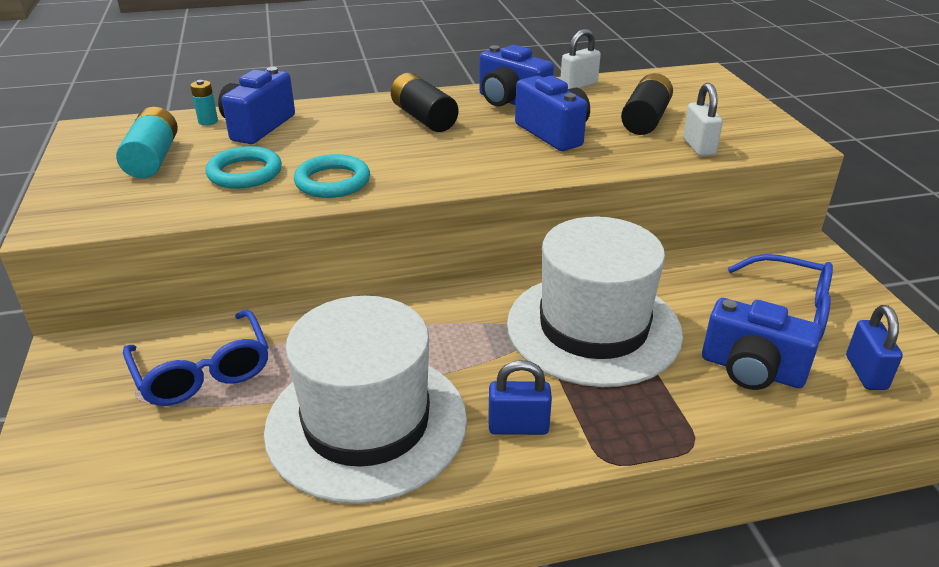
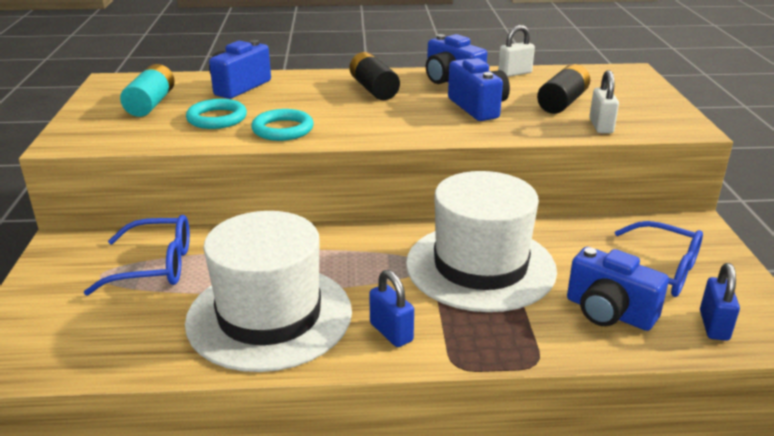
camera: 10 degrees right, 5 degrees down
blue glasses [123,309,269,406] -> blue glasses turned 75 degrees counterclockwise [84,215,190,296]
turquoise battery [190,80,218,126] -> none
blue padlock [488,360,552,435] -> blue padlock turned 45 degrees clockwise [369,270,414,347]

